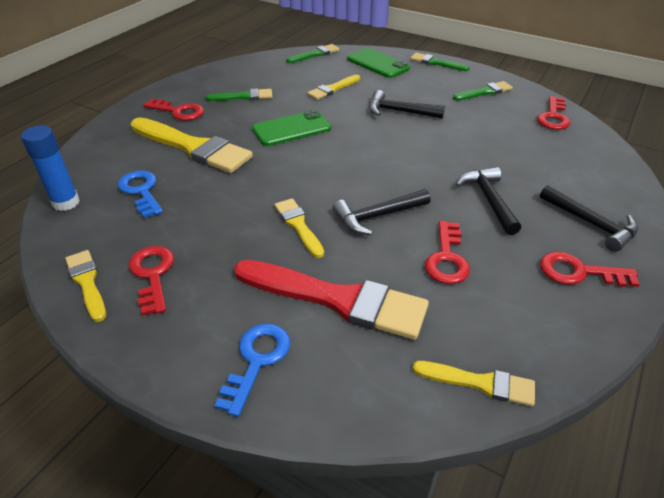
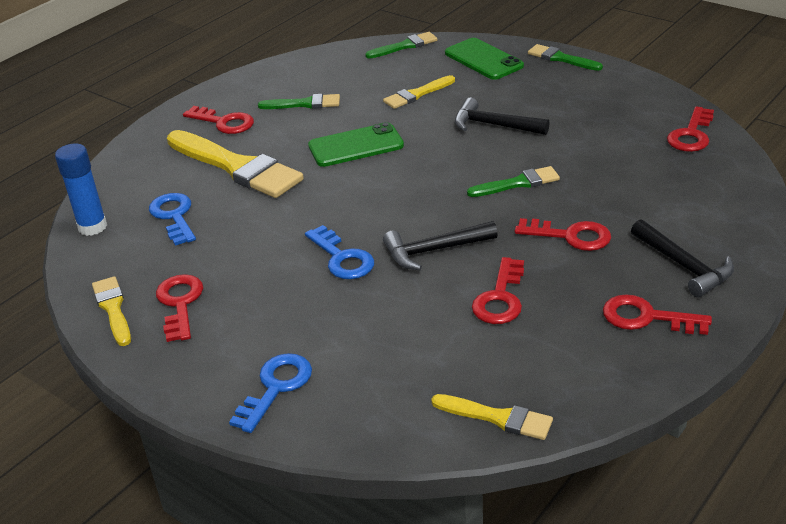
camera: 10 degrees right, 5 degrees down
red brush [234,260,429,340] -> none
yellow brush [274,198,324,258] -> blue key [305,225,374,279]
green brush [453,81,513,101] -> green brush moved to [467,166,560,197]
black hammer [456,167,521,235] -> red key [515,218,611,251]

